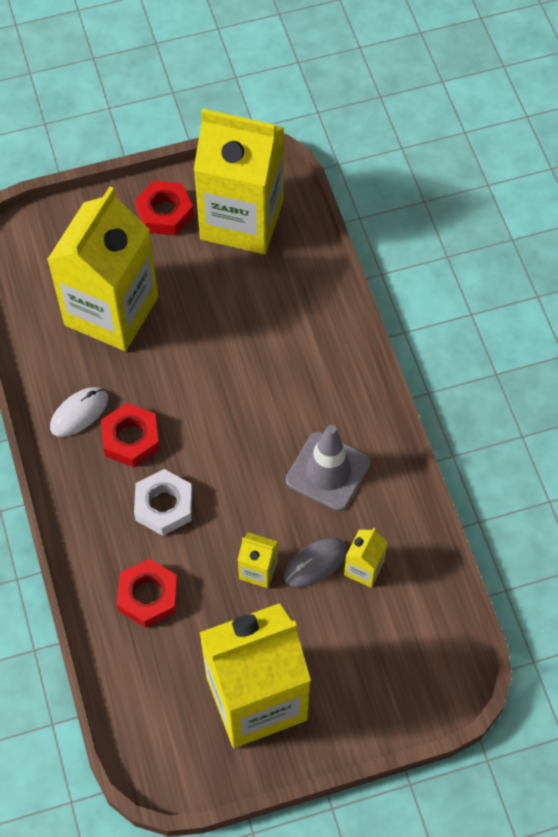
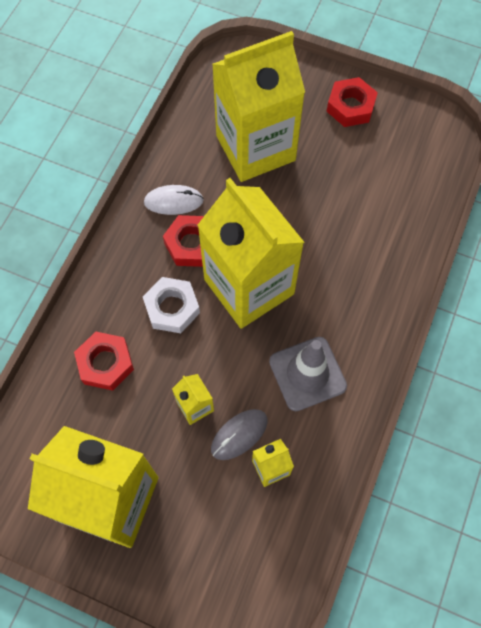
camera: 40 degrees right, 5 degrees up
yellow carton [194,109,284,254] -> yellow carton moved to [197,178,304,329]
grey mouse [284,538,347,587] -> grey mouse turned 45 degrees counterclockwise [211,409,268,460]

